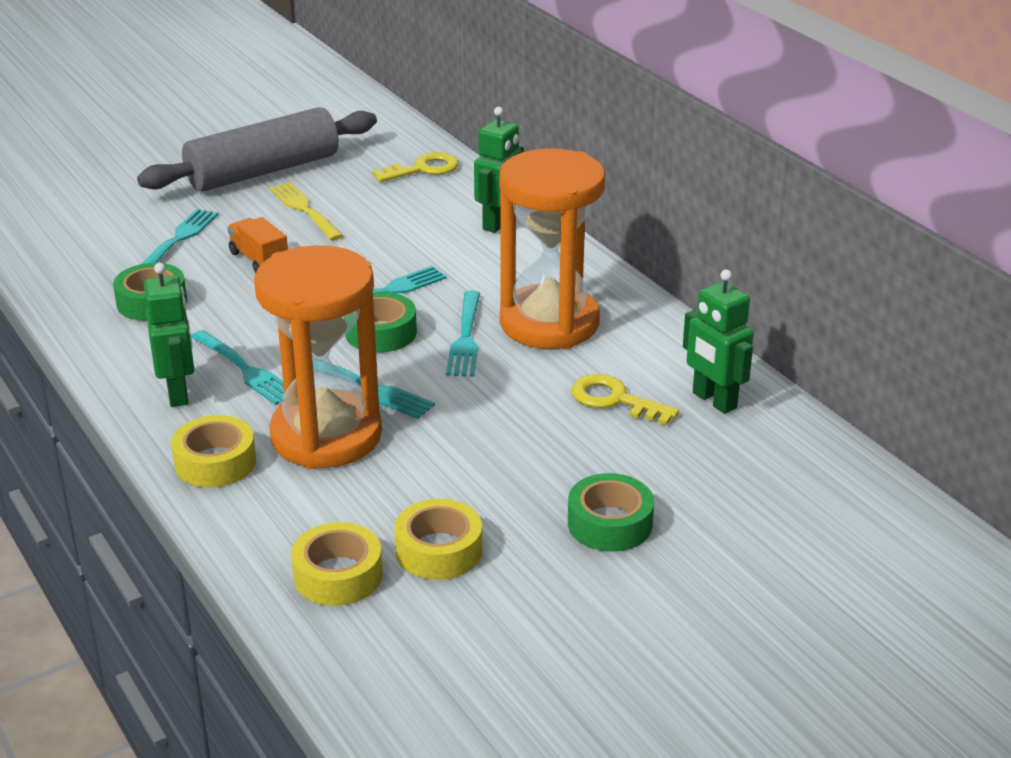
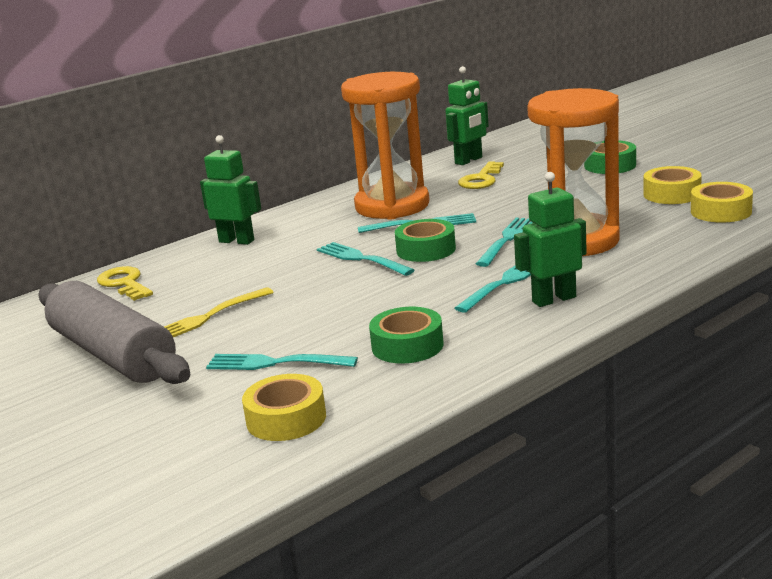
camera: 95 degrees left, 10 degrees down
yellow tape [171,415,256,488] -> yellow tape moved to [242,374,326,441]
orange truck [227,217,288,273] -> none

